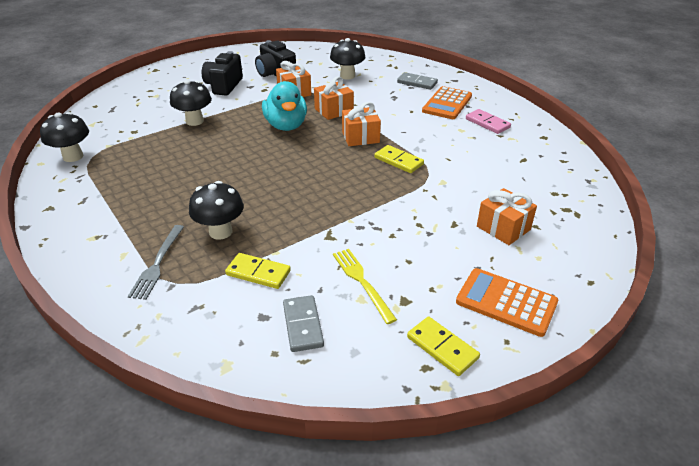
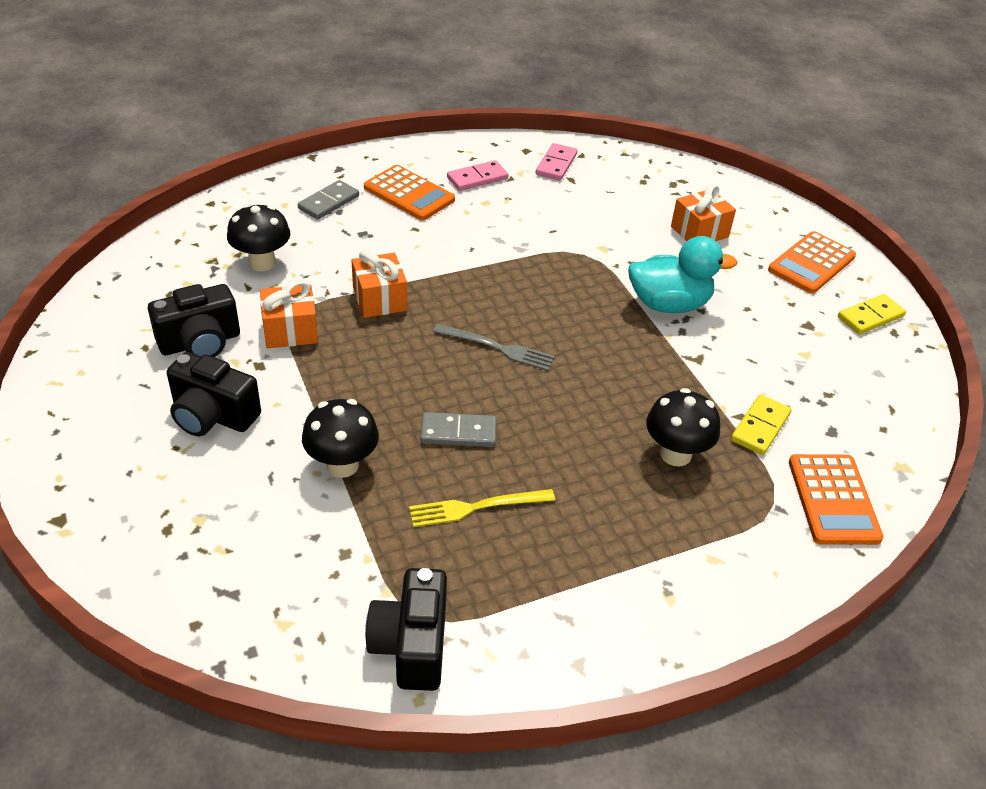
camera: 80 degrees left, 5 degrees up
black mushroom [40,112,89,162] -> black camera [365,568,447,691]
grey fork [128,225,184,300] -> grey fork moved to [433,324,555,371]
turquoise duck [262,81,307,131] -> turquoise duck moved to [628,236,737,313]
grey domino [283,295,324,352] -> grey domino moved to [420,412,496,447]
yellow fork [333,249,397,324] -> yellow fork moved to [409,489,555,527]
orange gift [342,102,381,146] -> none
yellow domino [374,145,424,173] -> none
none -> pink domino [536,143,577,180]
none -> orange calculator [789,454,883,545]

